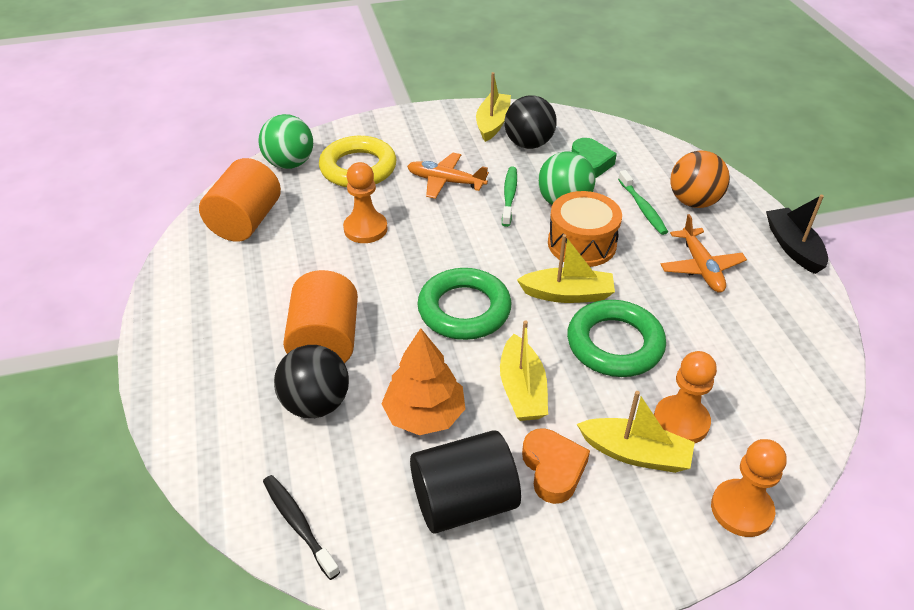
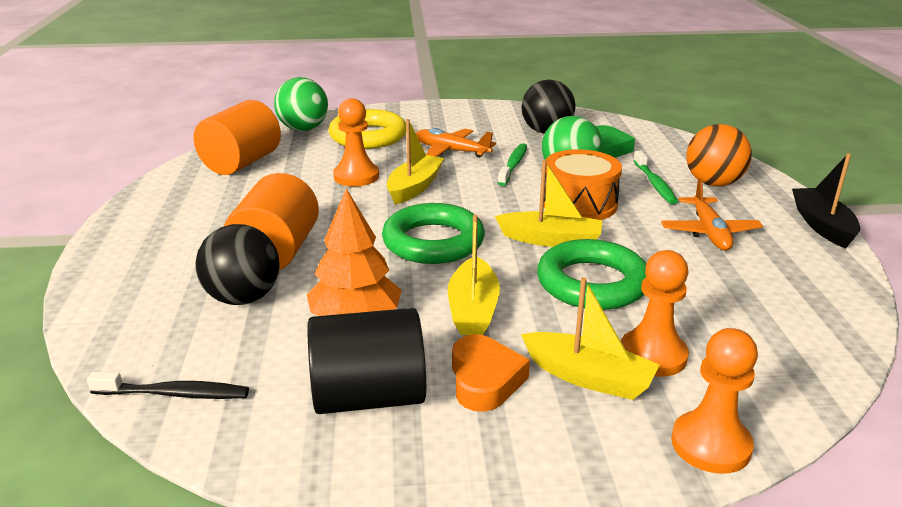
camera: 10 degrees right, 15 degrees down
black toothbrush [263,475,340,580] -> black toothbrush turned 120 degrees clockwise [87,372,249,399]
yellow boat [476,72,511,142] -> yellow boat moved to [387,119,444,205]

